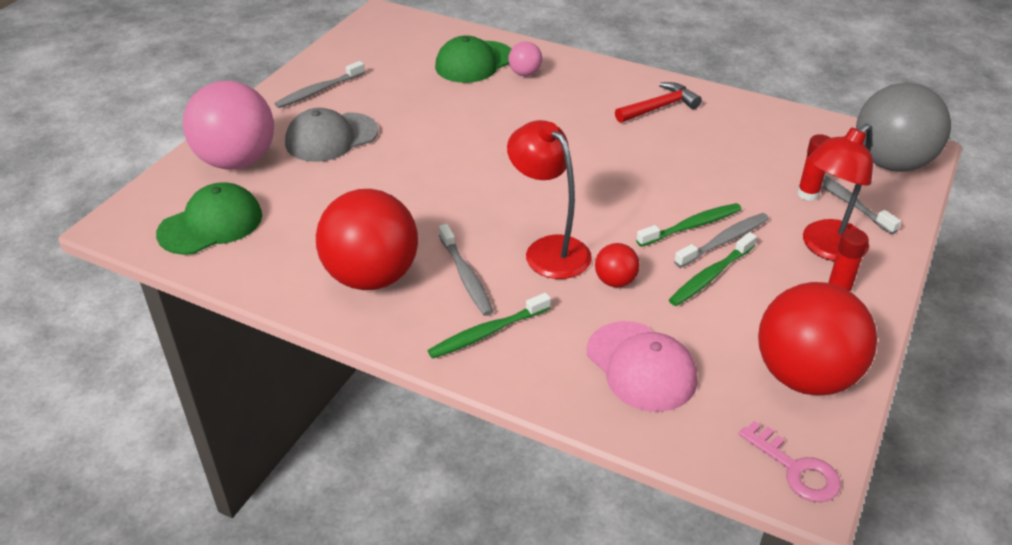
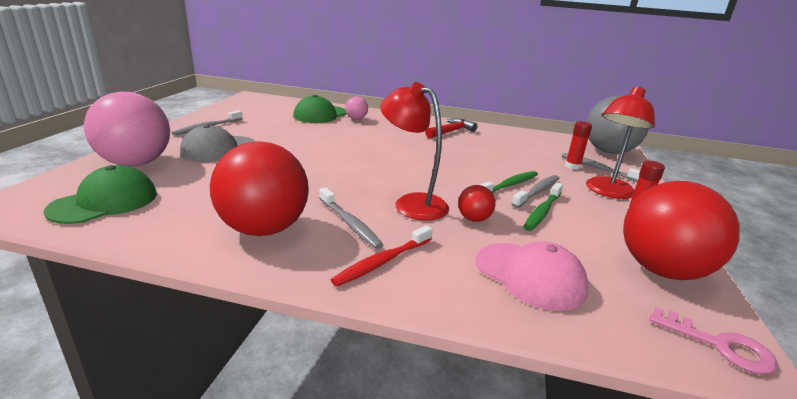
camera: 15 degrees left, 15 degrees down
green toothbrush [428,293,551,359] -> red toothbrush [331,225,433,286]

